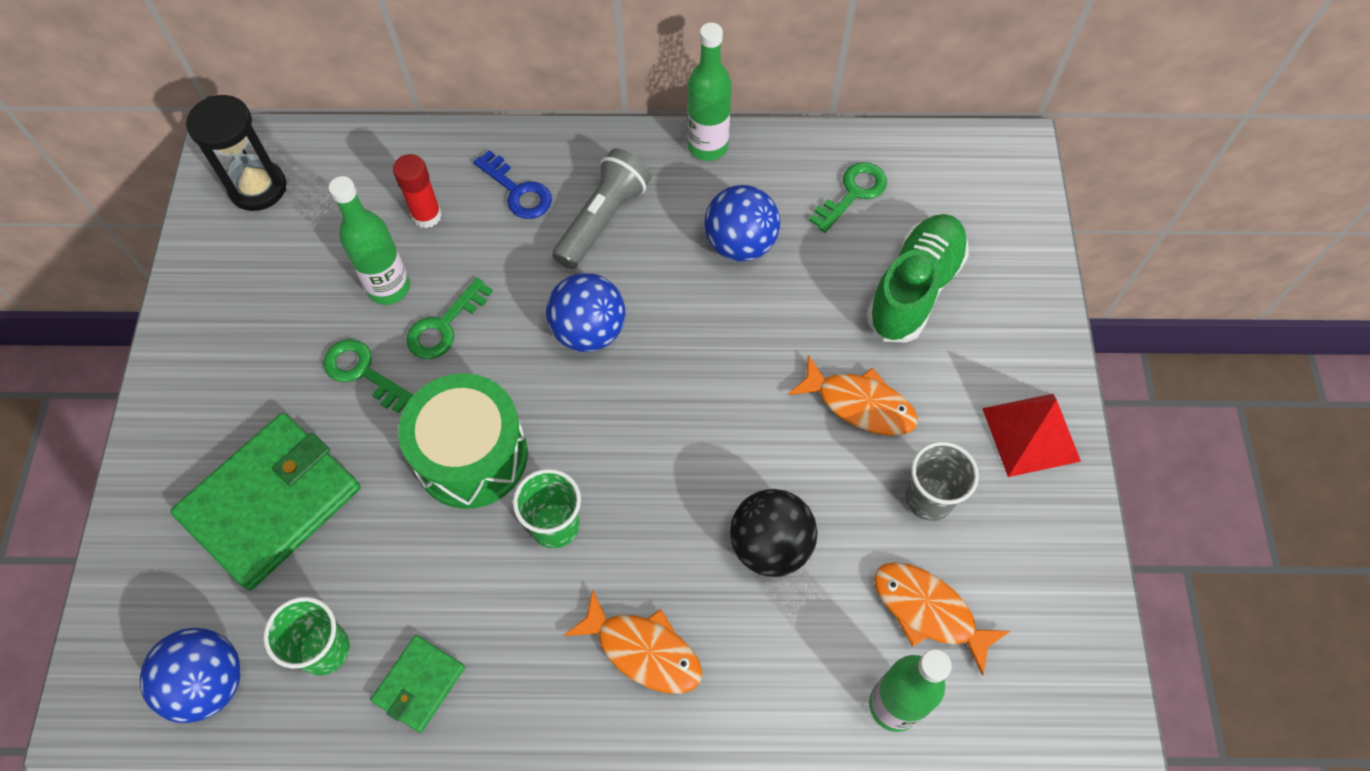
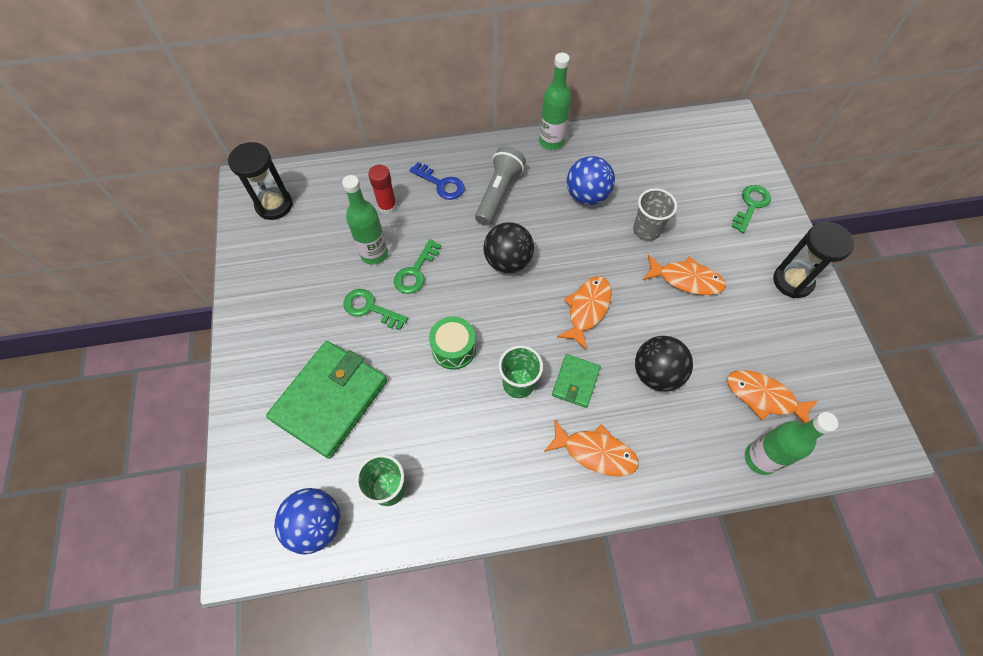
camera: 10 degrees left, 0 degrees up
green wallet [371,635,465,733] -> green wallet moved to [552,354,601,408]
green drum [398,373,528,509] -> green drum [429,317,476,370], size x0.61
blue ball [546,273,625,352] -> black ball [484,222,534,273]
green key [809,162,887,233] -> green key moved to [731,185,771,233]
green shoe [866,214,969,343] -> none
grey cup [905,441,979,521] -> grey cup moved to [633,188,677,241]
red pyramid [982,394,1081,477] -> black hourglass [773,222,854,298]
none -> orange fish [557,276,612,350]

